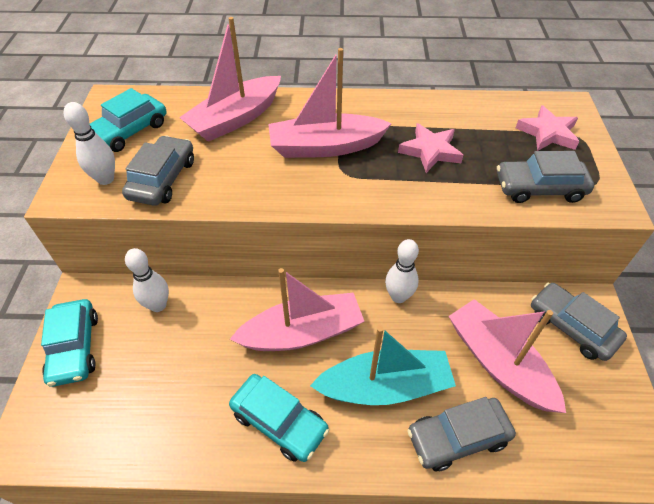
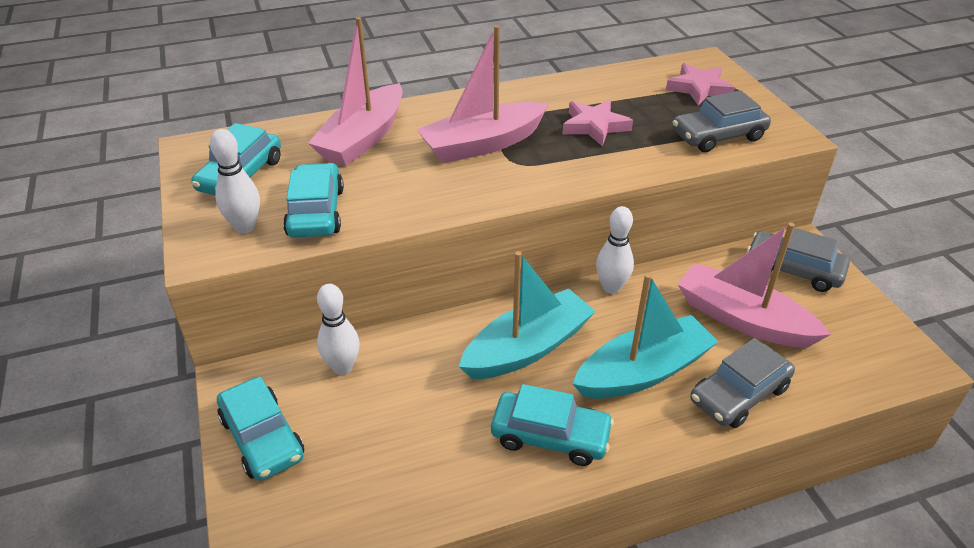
camera: 20 degrees left, 10 degrees down
grey car [122,135,194,206] -> turquoise car [283,163,344,238]
pink boat [230,268,364,351] -> turquoise boat [459,251,596,379]

